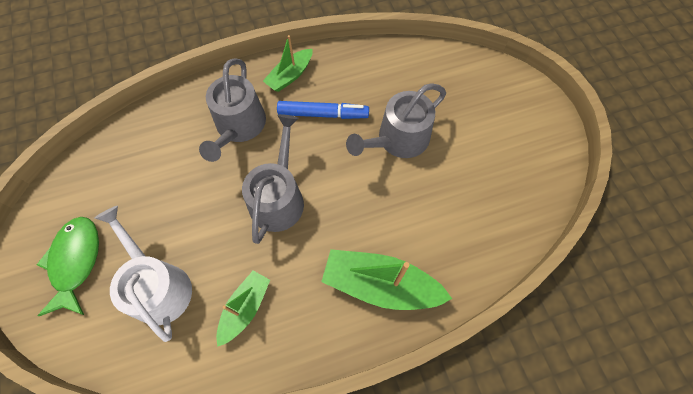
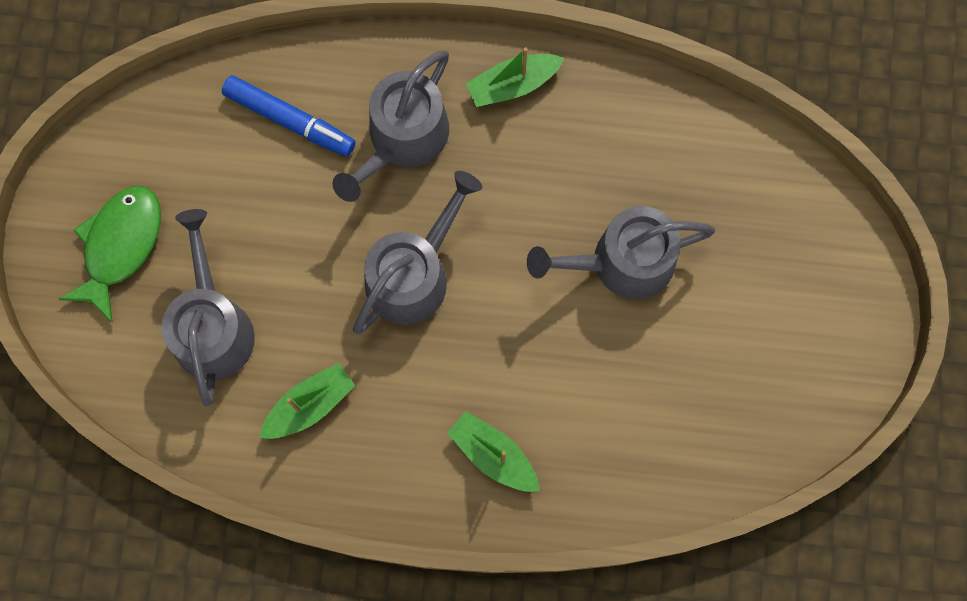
camera: 25 degrees right, 10 degrees up
white watering can [95,206,192,342] -> grey watering can [162,209,255,406]
blue marker [277,101,369,119] -> blue marker moved to [222,75,356,157]
green boat [321,249,452,310] -> green boat [447,411,539,492], size x0.61

